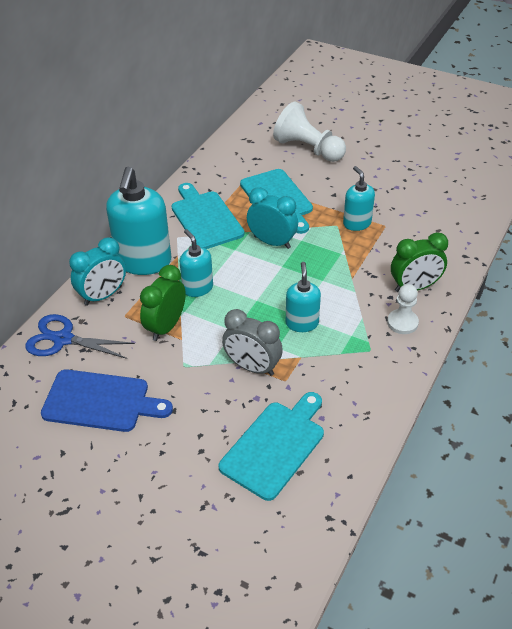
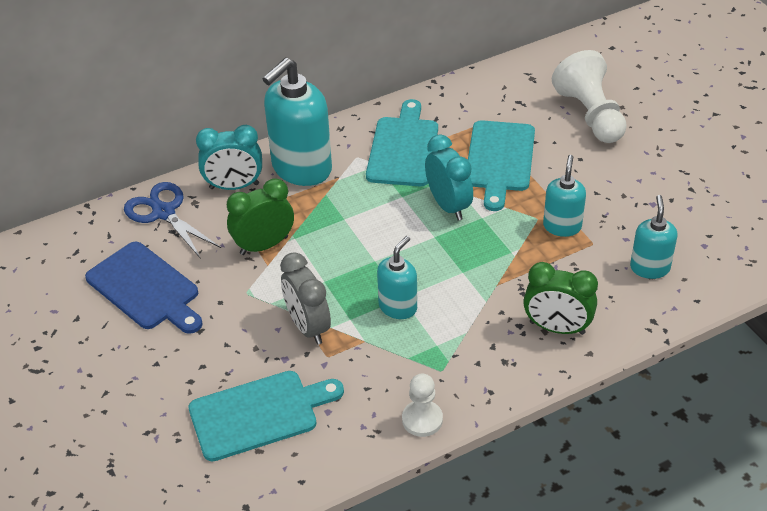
camera: 35 degrees right, 0 degrees up
turquoise soap dispenser [180,229,213,297] -> turquoise soap dispenser moved to [630,195,677,279]
white pawn [387,284,419,334] -> white pawn moved to [402,374,443,437]

